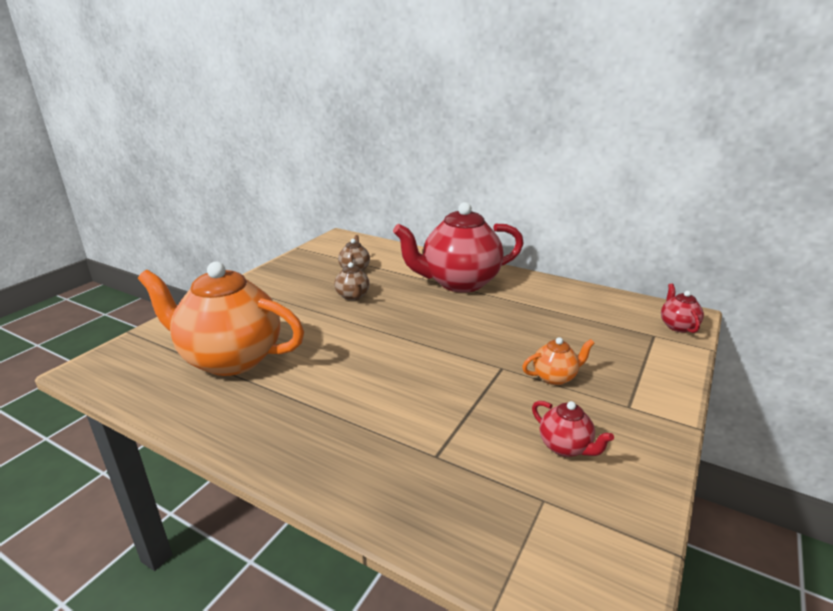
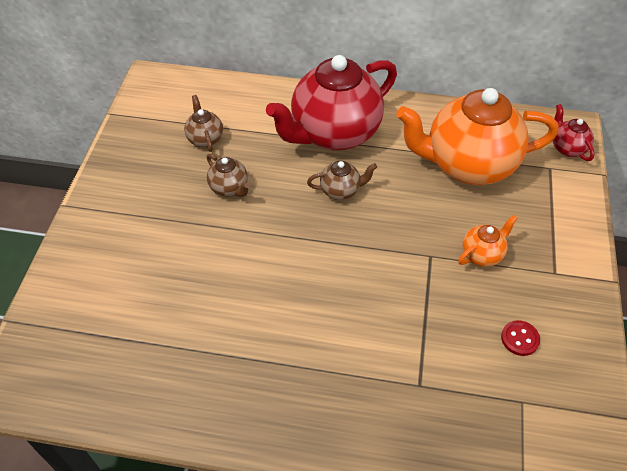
camera: 20 degrees left, 25 degrees up
orange teapot [138,262,304,376] -> orange teapot moved to [396,88,559,185]
red teapot [532,401,614,457] -> red button [501,320,540,356]
none -> brown teapot [307,161,377,200]

